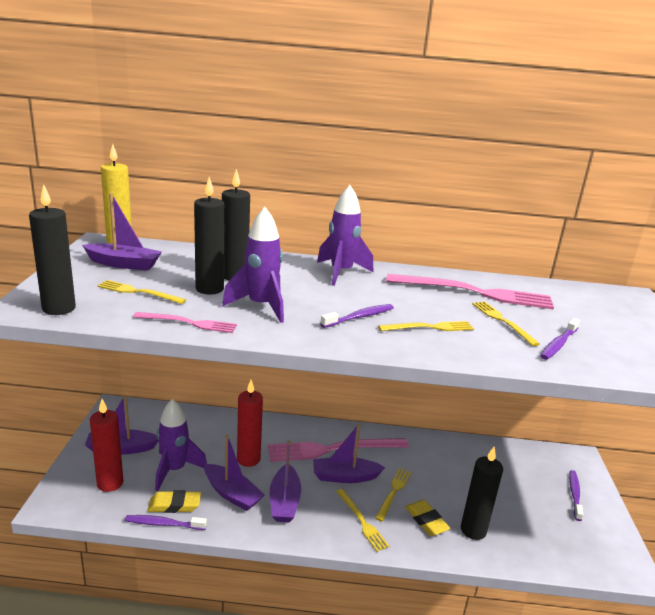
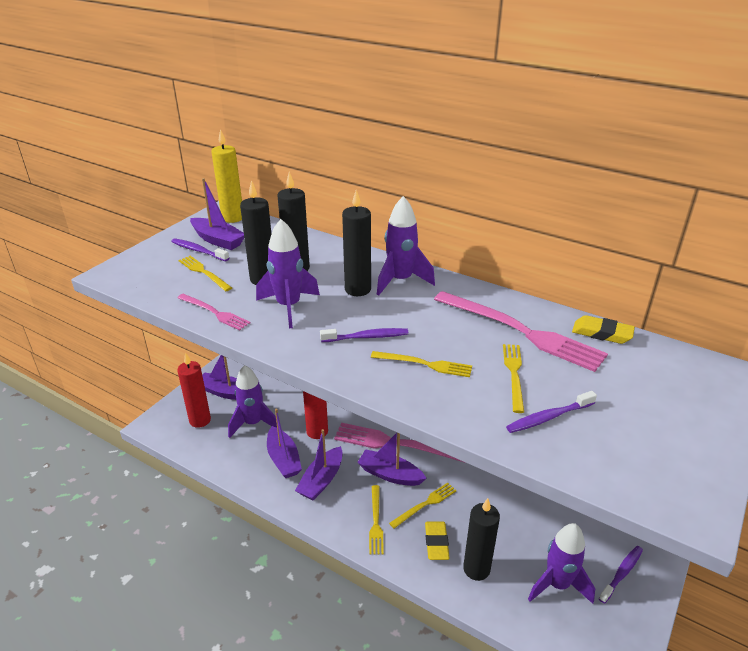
camera: 30 degrees right, 10 degrees up
black candle [29,184,76,315] -> black candle moved to [342,190,371,296]
purple toothbrush [125,515,207,530] -> purple toothbrush moved to [171,238,229,261]
yellow eraser [147,490,201,513] -> yellow eraser moved to [572,315,635,344]
none -> purple rocket [528,523,595,604]

